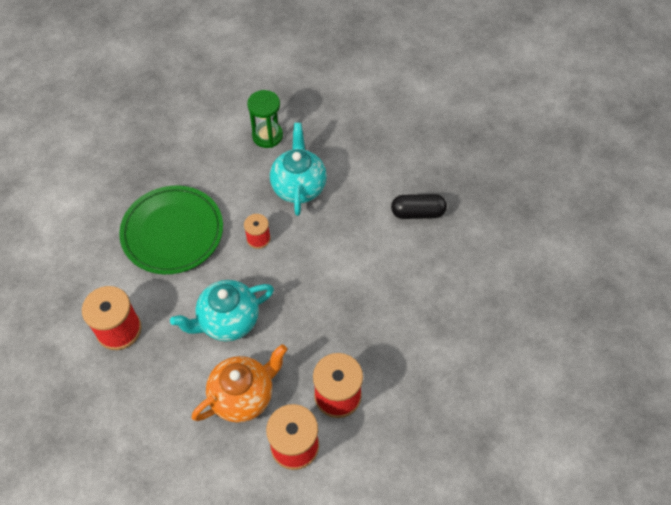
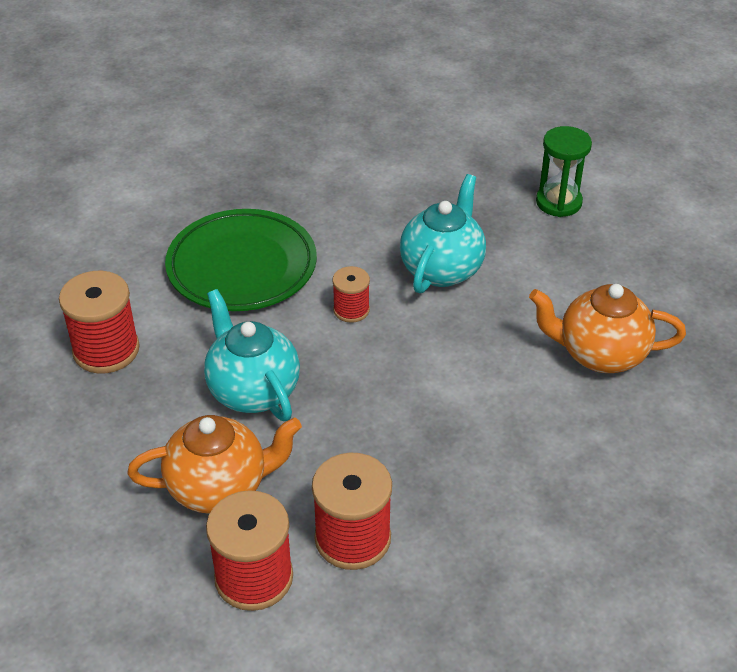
camera: 25 degrees right, 15 degrees down
turquoise teapot [170,280,274,341] -> turquoise teapot turned 60 degrees clockwise [204,289,300,421]
green hourglass [247,90,283,148] -> green hourglass moved to [536,126,592,217]
black capsule [391,194,447,219] -> orange teapot [529,284,686,373]

